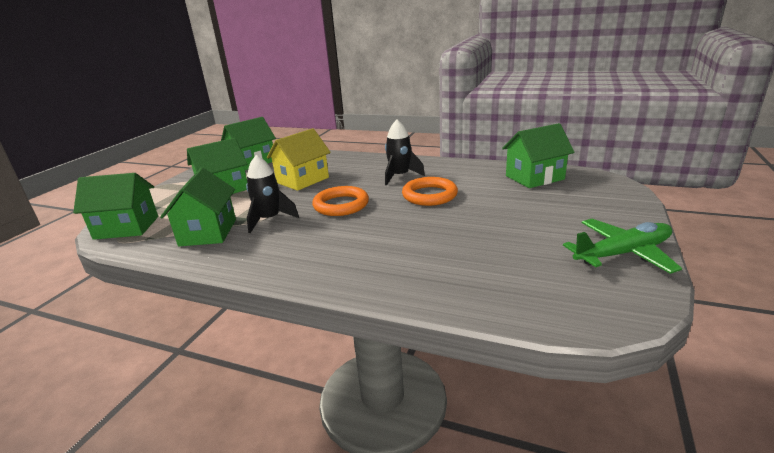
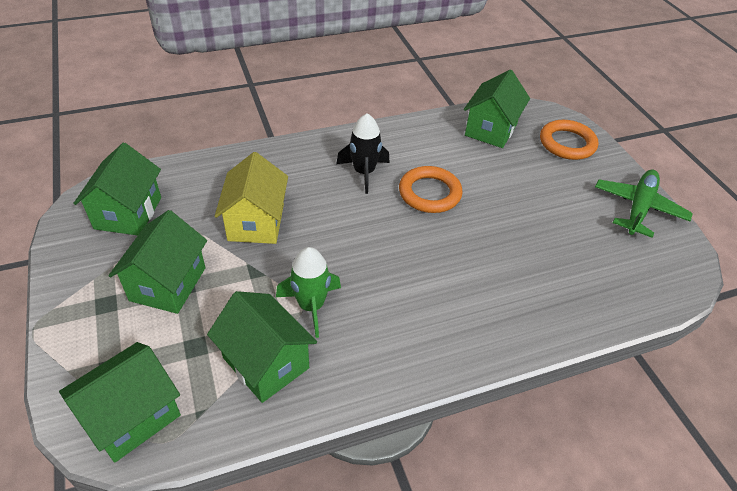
camera: 45 degrees left, 20 degrees up
black rocket [246,155,299,233] -> green rocket [276,247,341,338]
orange ring [312,186,369,216] -> orange ring moved to [540,120,598,160]

